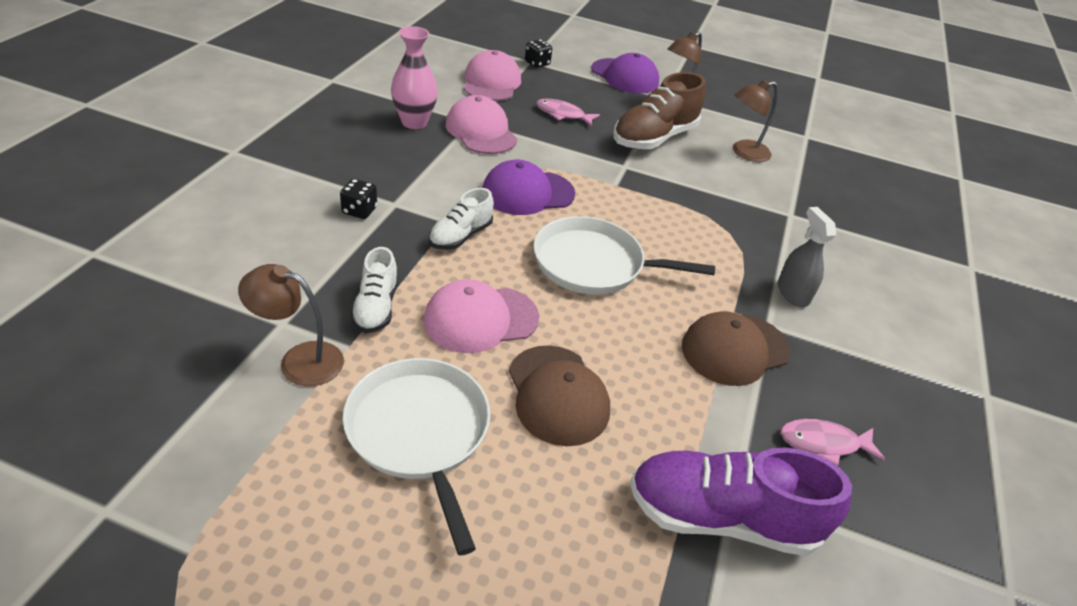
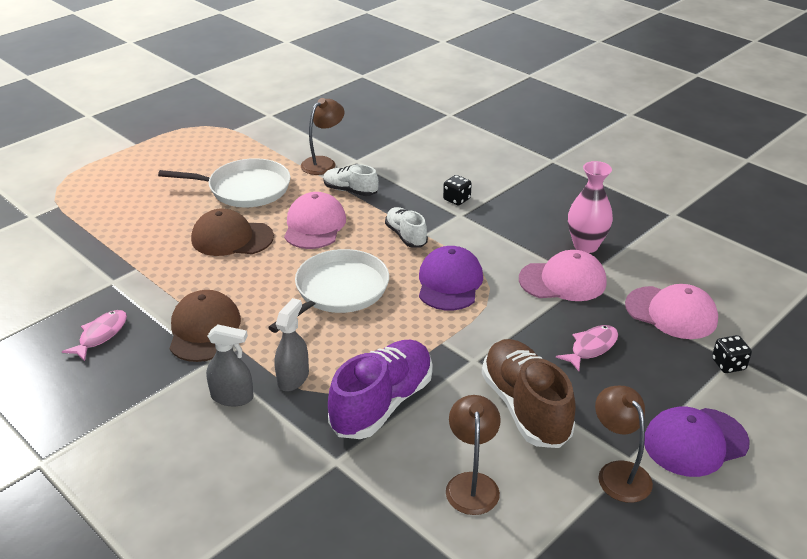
camera: 120 degrees right, 5 degrees down
purple shoe [630,448,852,556] -> purple shoe moved to [328,339,433,439]
none -> grey spray bottle [274,298,309,391]

